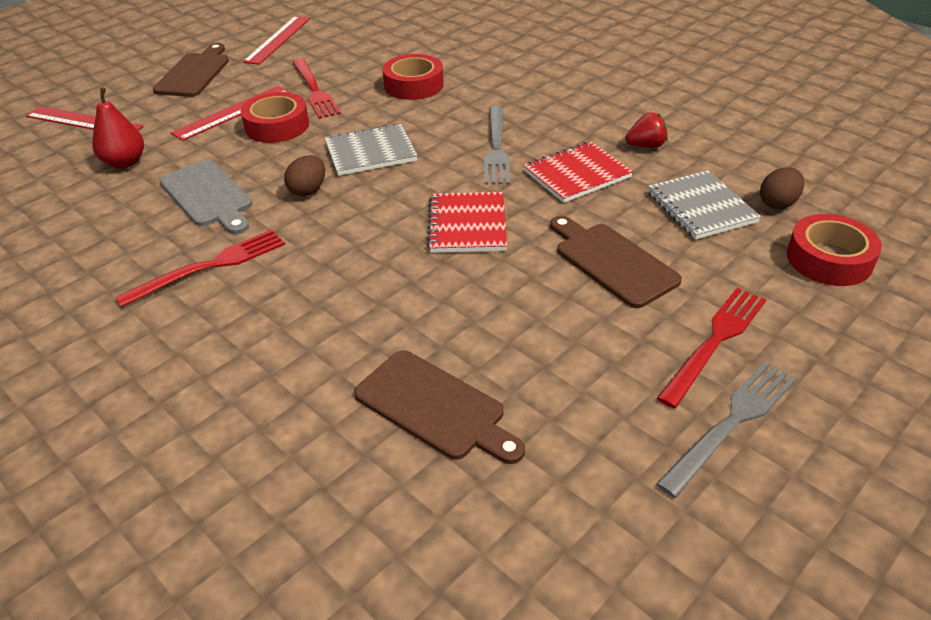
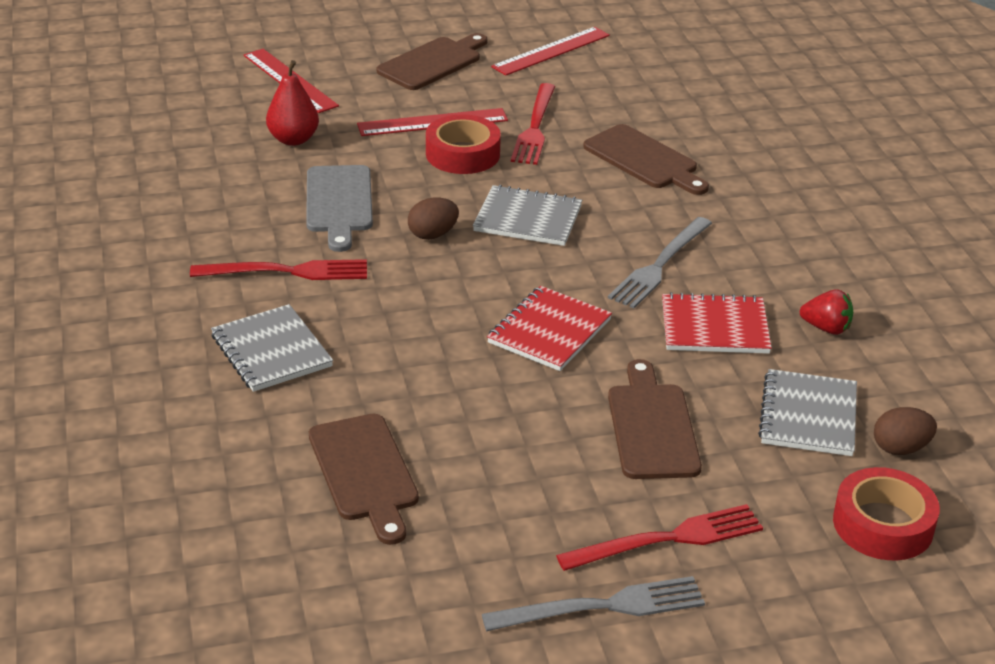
camera: 30 degrees right, 5 degrees down
red tape [382,54,444,100] -> brown cutting board [583,124,709,195]
none -> grey notebook [211,304,333,392]

